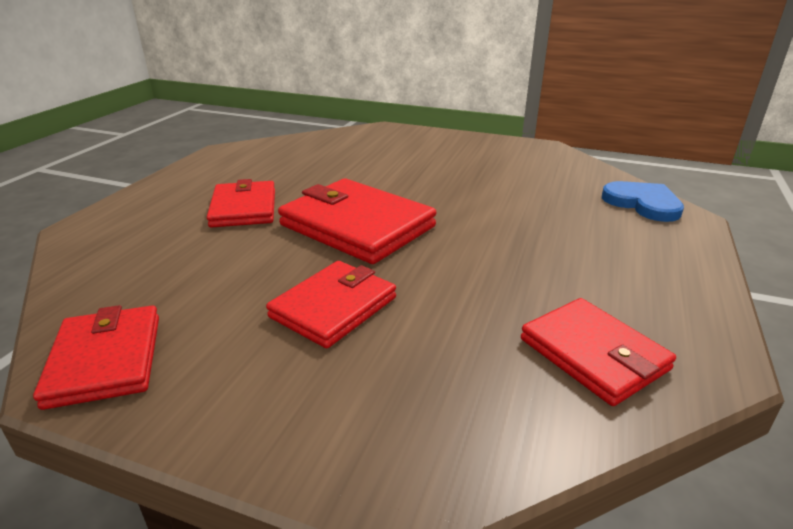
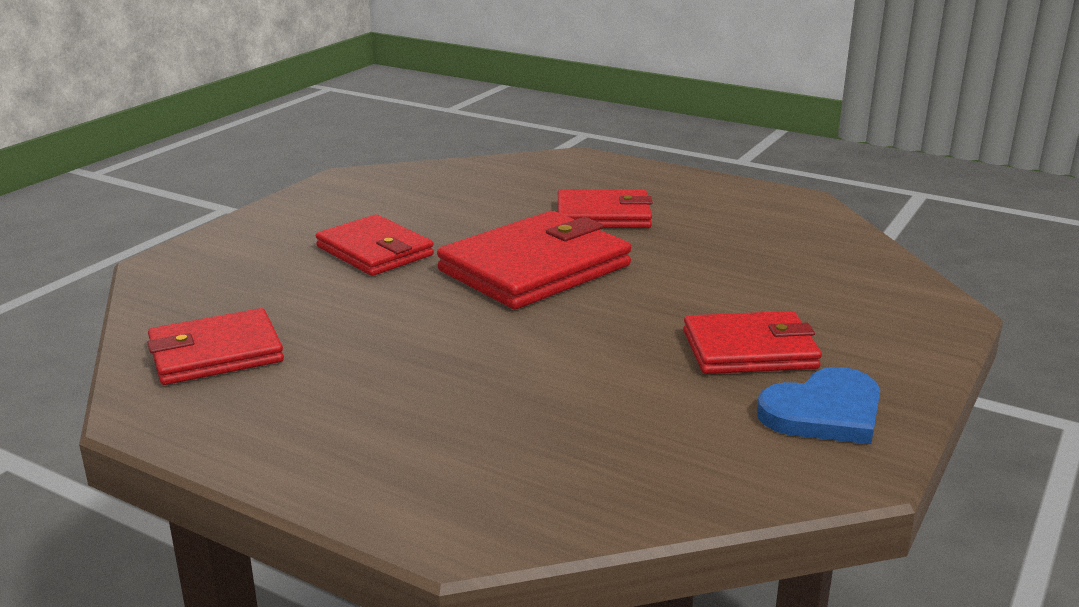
camera: 100 degrees right, 5 degrees down
red wallet [33,305,159,410] -> red wallet moved to [683,311,822,374]
blue heart [602,181,684,222] -> blue heart moved to [757,367,880,444]

